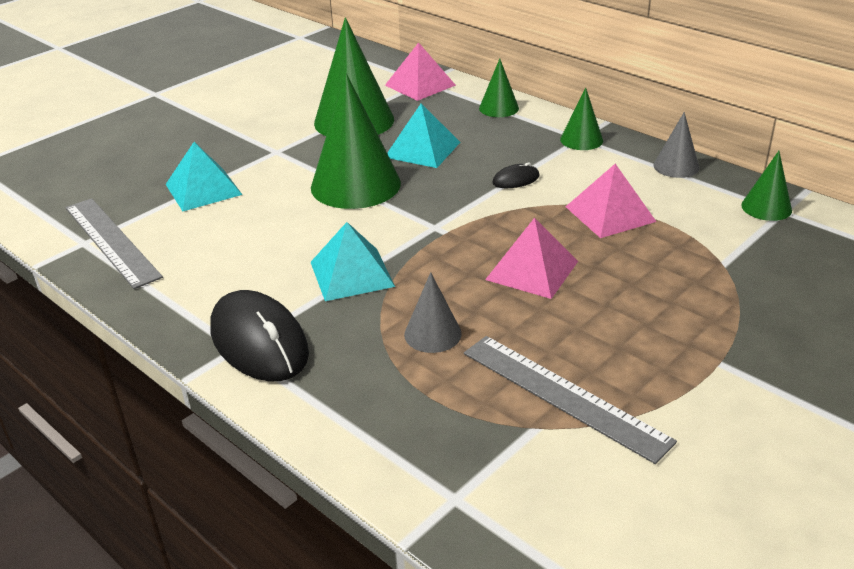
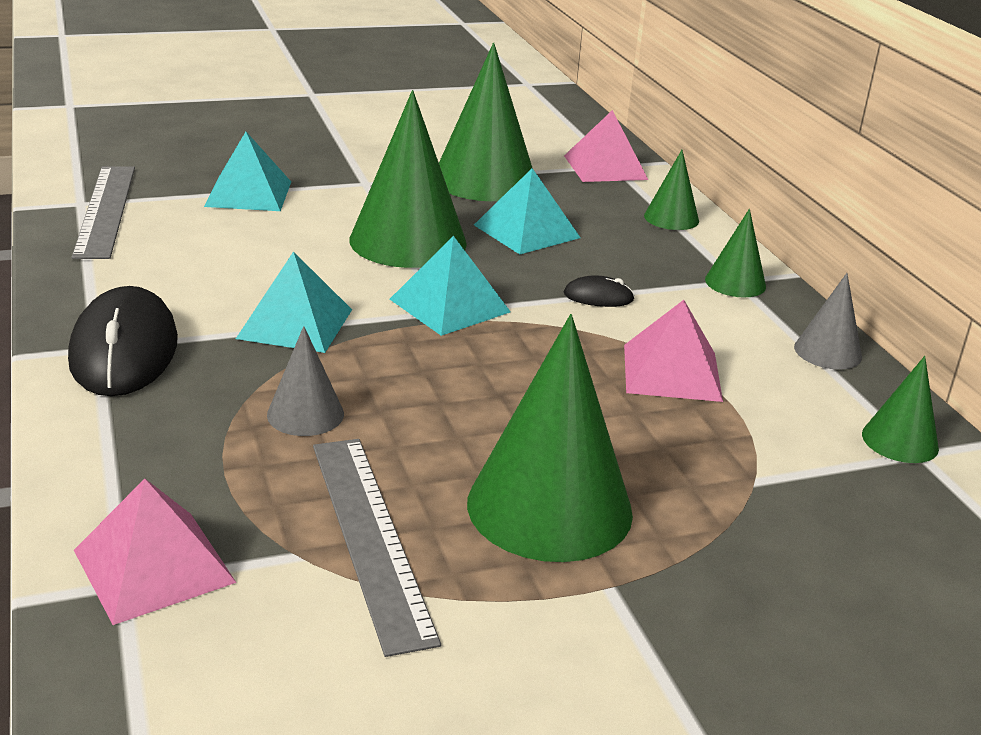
camera: 25 degrees right, 5 degrees down
pink pyramid [485,217,578,299] -> pink pyramid moved to [74,479,237,625]
none -> turquoise pyramid [390,236,511,336]
none -> green cone [467,314,633,562]

